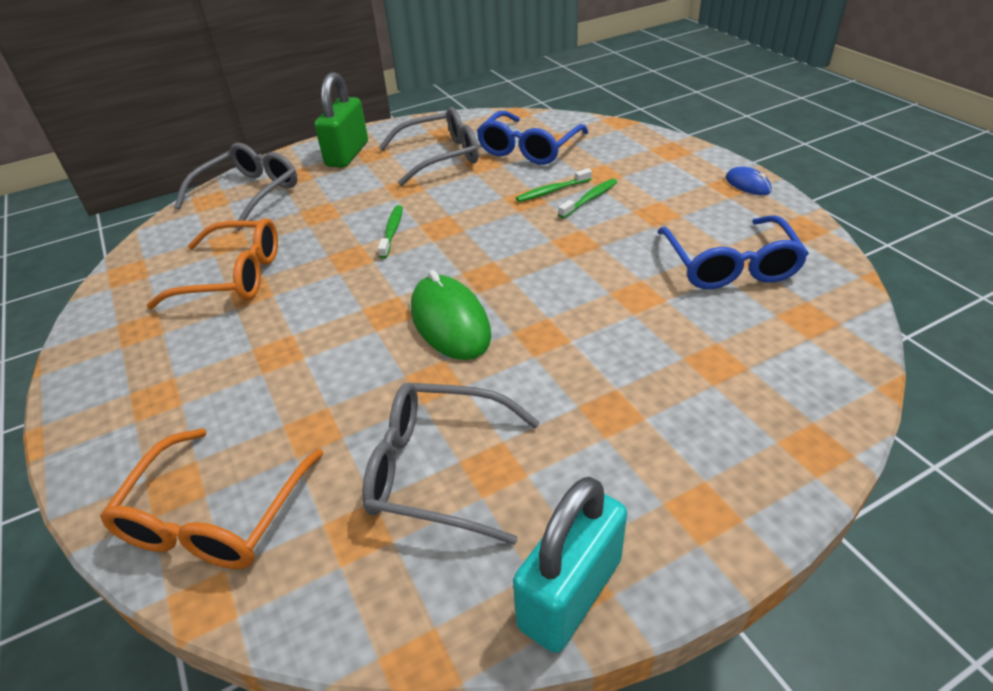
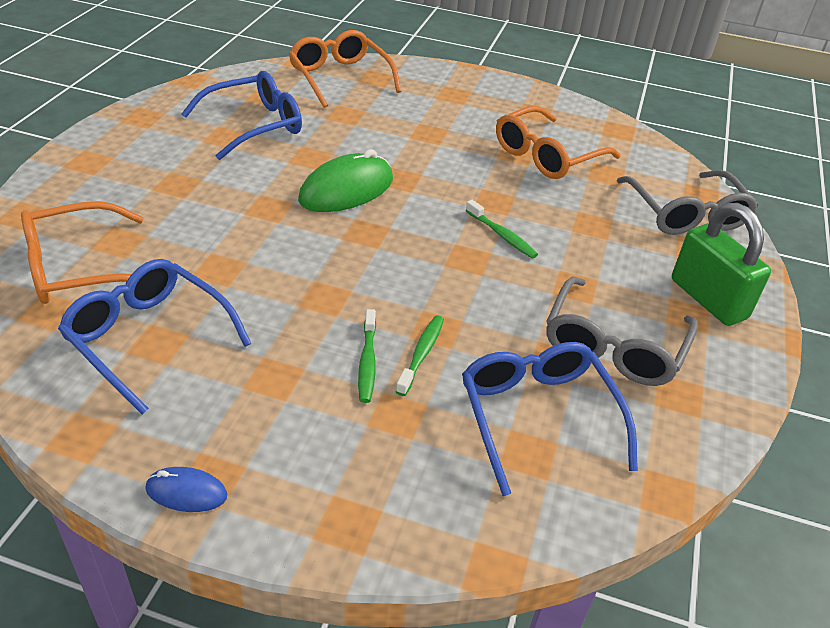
camera: 130 degrees right, 0 degrees up
grey glasses [362,382,540,545] -> blue glasses [181,71,302,160]
green mouse [411,270,491,360] -> green mouse turned 60 degrees counterclockwise [298,149,393,212]
turquoise padlock [513,477,627,653] -> none
none -> orange glasses [21,201,144,304]

